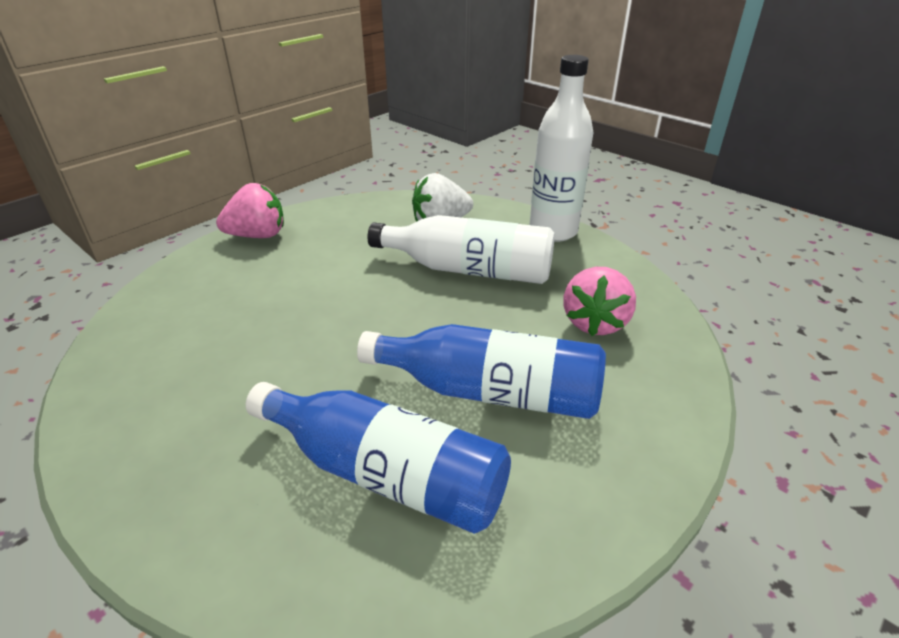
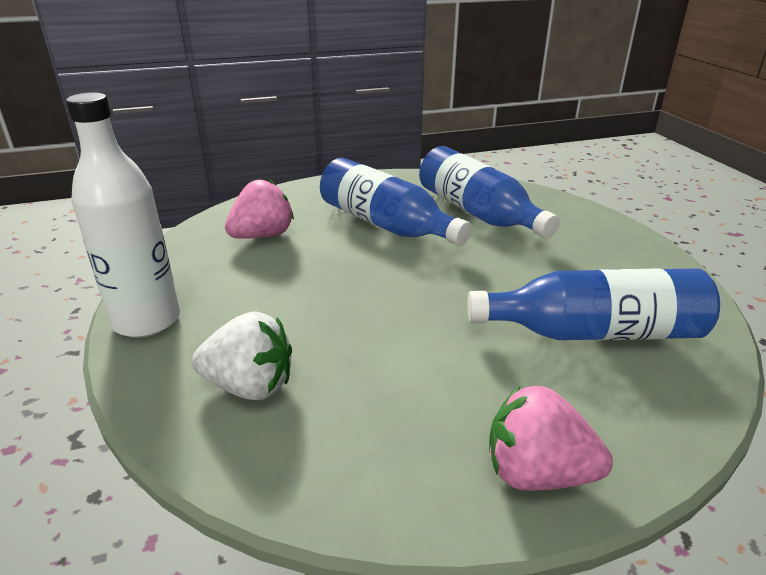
camera: 150 degrees left, 5 degrees down
white bottle [368,215,555,284] -> none
none -> blue bottle [467,268,720,340]

